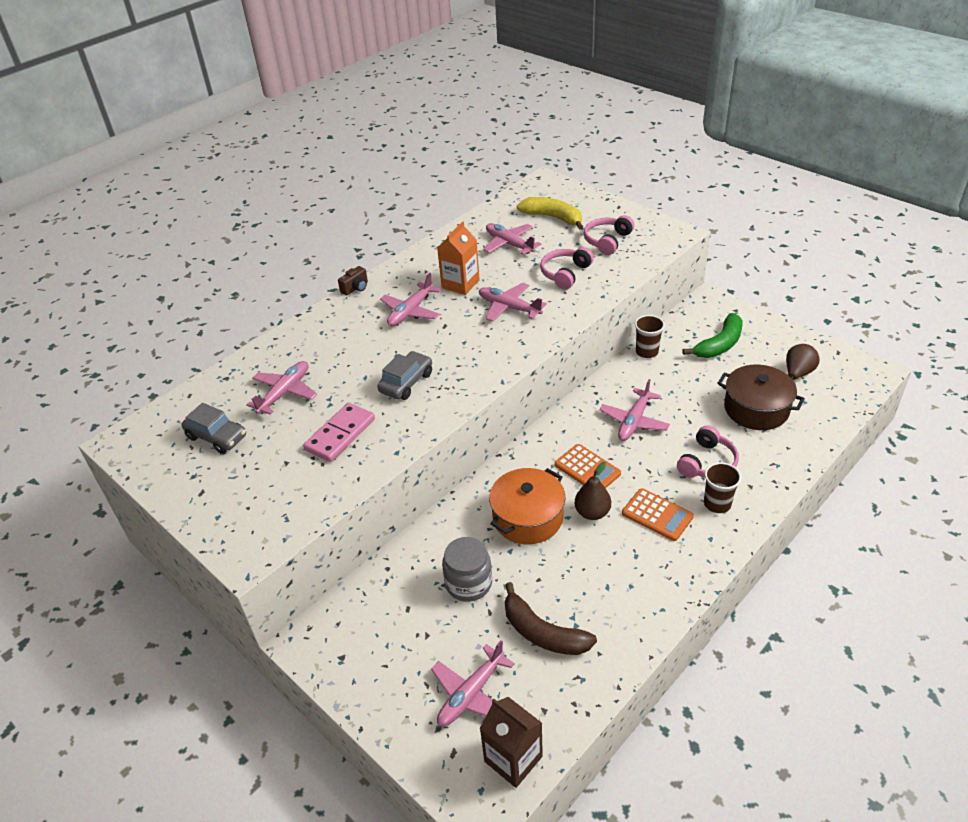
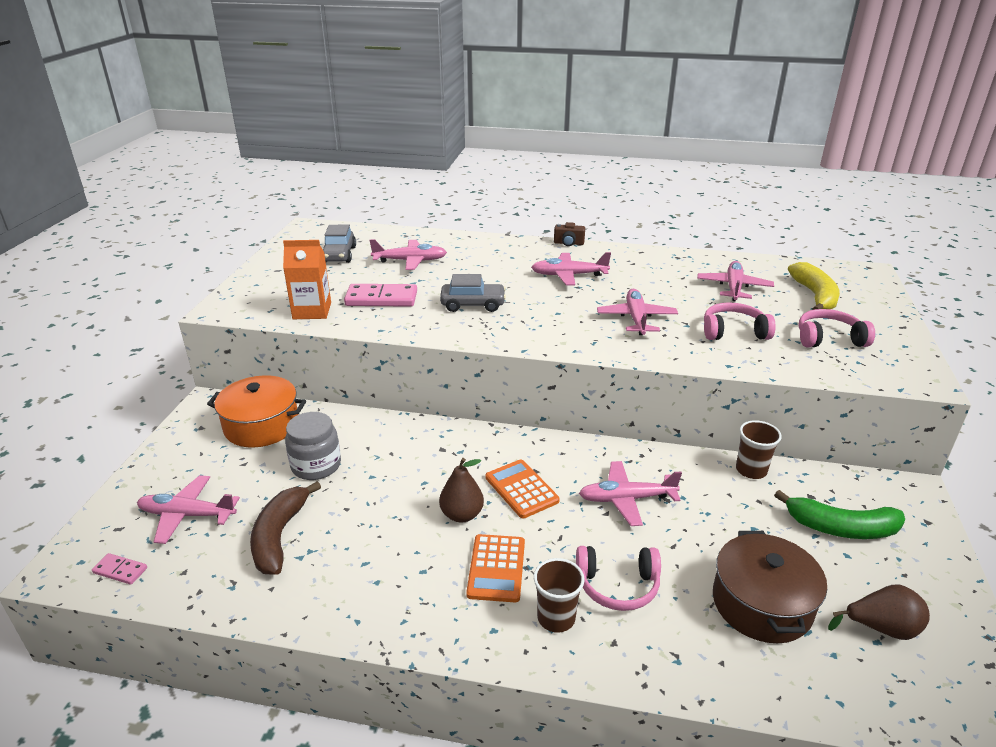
camera: 55 degrees right, 10 degrees down
orange carton [437,221,480,295] -> orange carton moved to [283,240,331,319]
brown carton [480,697,543,788] -> pink domino [92,553,147,585]
orange pot [489,468,565,544] -> orange pot moved to [207,375,306,448]
orange calculator [555,444,621,488] -> orange calculator turned 135 degrees clockwise [486,459,560,519]

